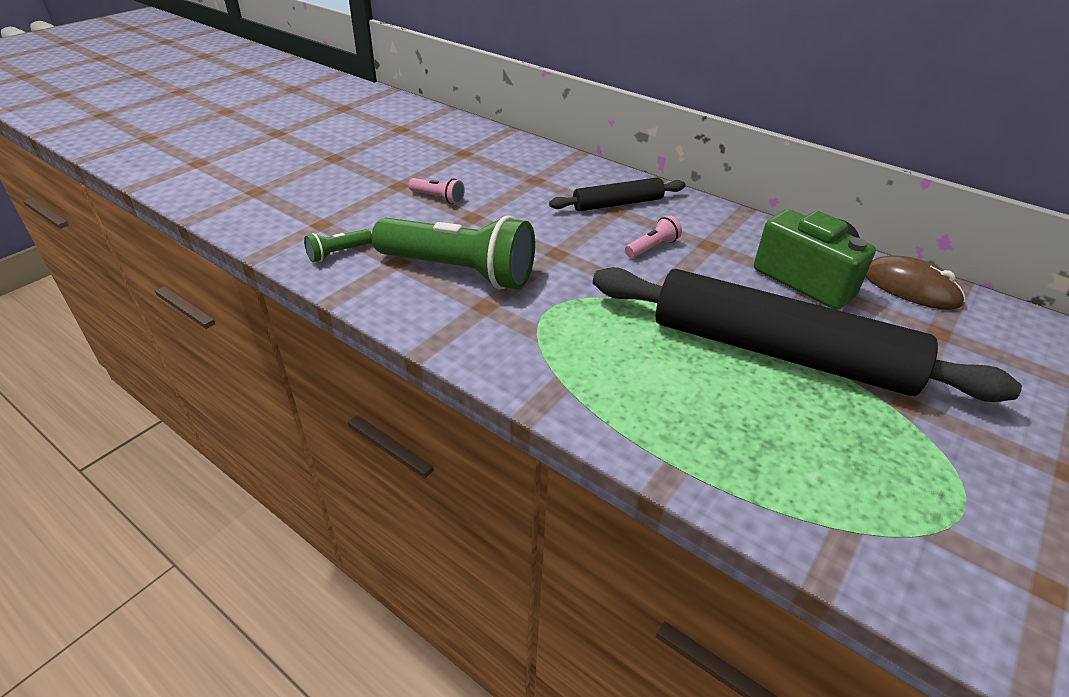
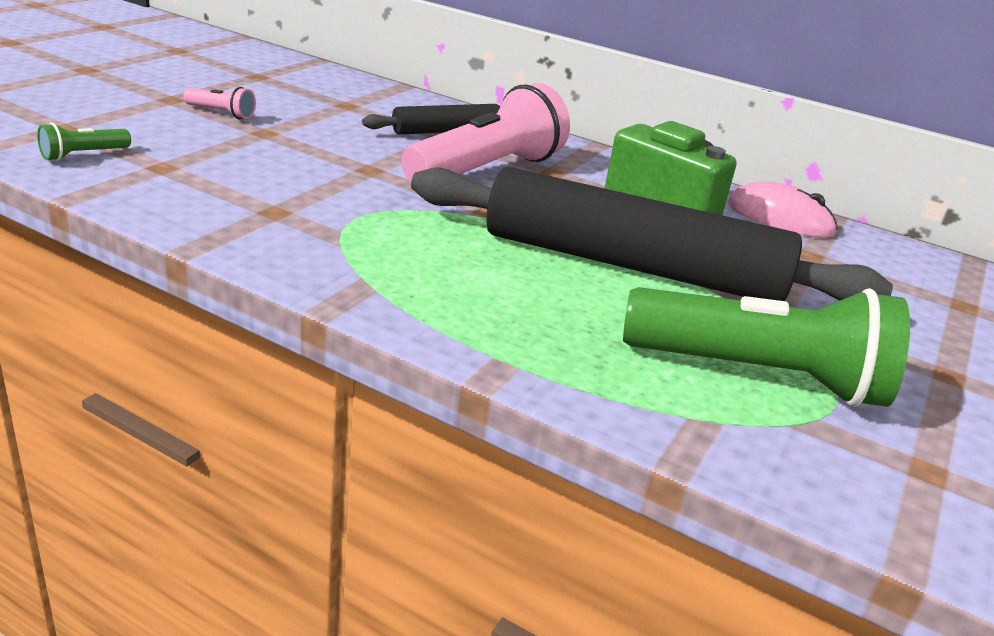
camera: 10 degrees left, 10 degrees down
green flashlight [372,215,535,290] -> green flashlight moved to [623,287,910,407]
pink flashlight [625,215,682,258] -> pink flashlight [402,83,570,183], size x2.41
brown mouse [866,255,966,310] -> pink mouse [728,182,838,238]

